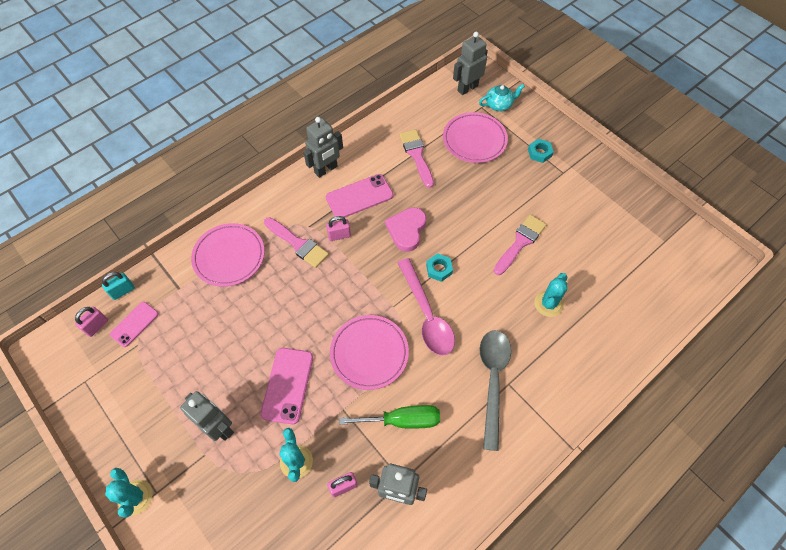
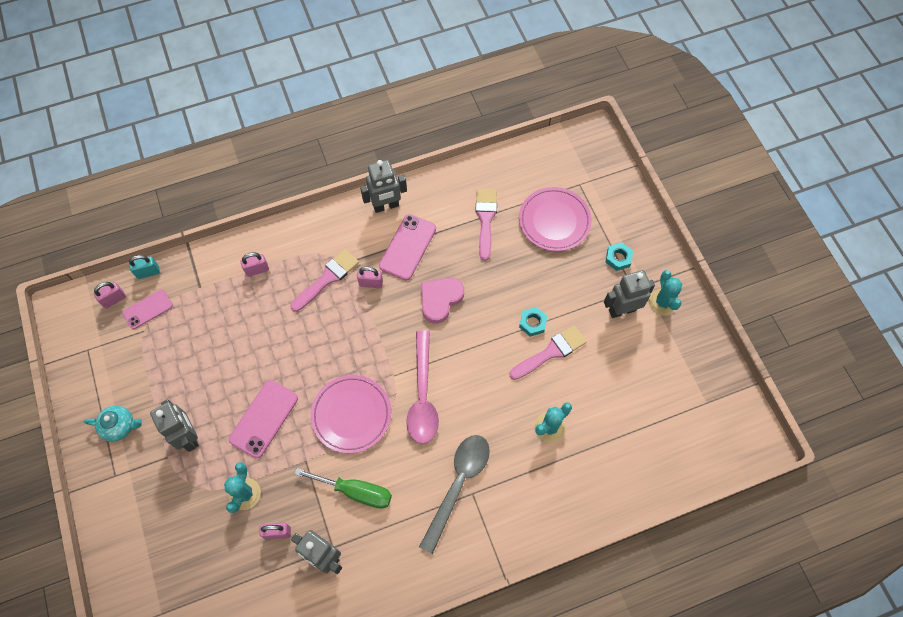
camera: 20 degrees right, 5 degrees up
turquoise cactus [105,468,153,518] -> turquoise cactus moved to [649,270,682,315]
pink plate [191,223,265,287] -> pink padlock [241,252,269,277]
pink brush [264,217,329,268] -> pink brush turned 105 degrees counterclockwise [291,249,359,312]
pink phone [326,174,393,218] -> pink phone turned 60 degrees counterclockwise [379,214,436,280]
turquoise nut [426,253,453,282] -> turquoise nut moved to [519,307,547,337]
grey robot [453,32,488,95] -> grey robot moved to [604,270,655,318]
turquoise teapot [479,84,525,111] -> turquoise teapot moved to [84,406,142,442]

